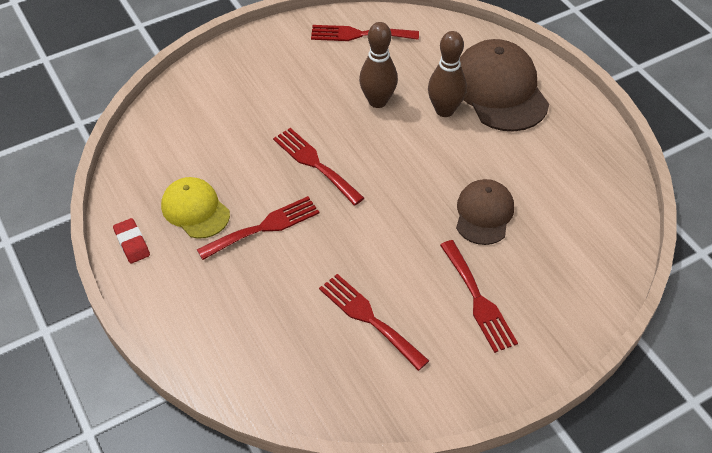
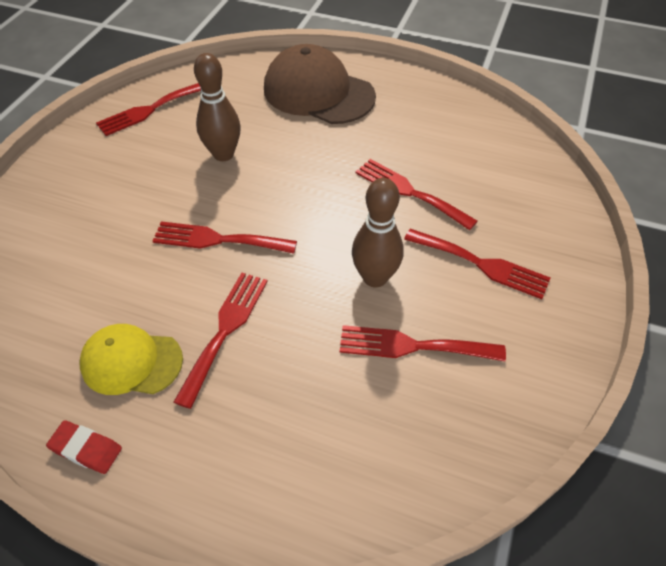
camera: 40 degrees left, 0 degrees up
brown bowling pin [428,31,467,117] -> brown bowling pin moved to [352,178,403,288]
brown cap [456,179,514,245] -> red fork [355,159,478,230]

